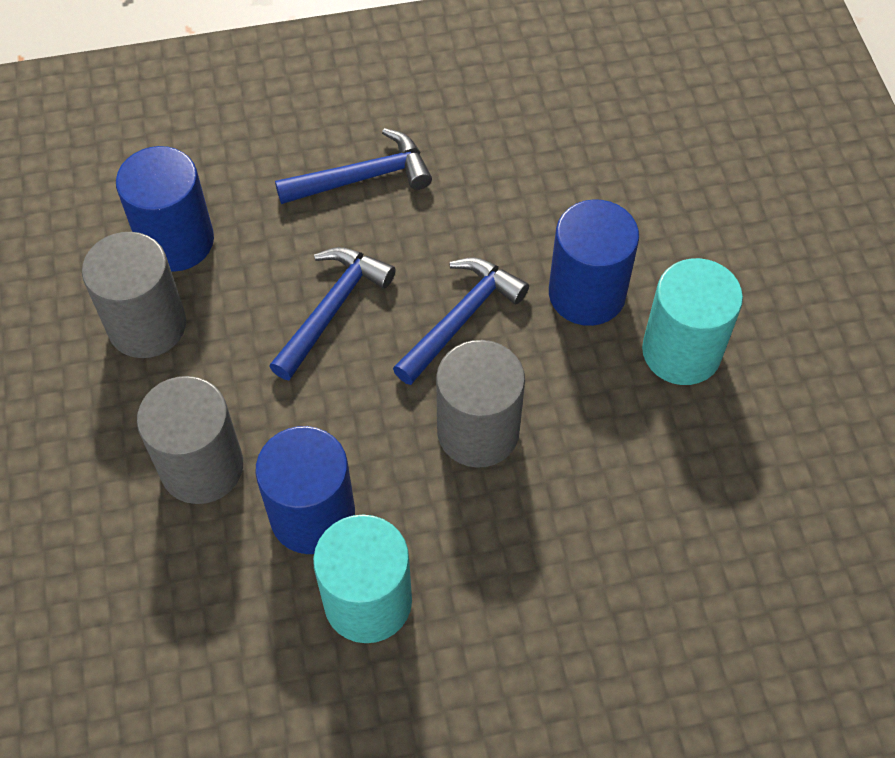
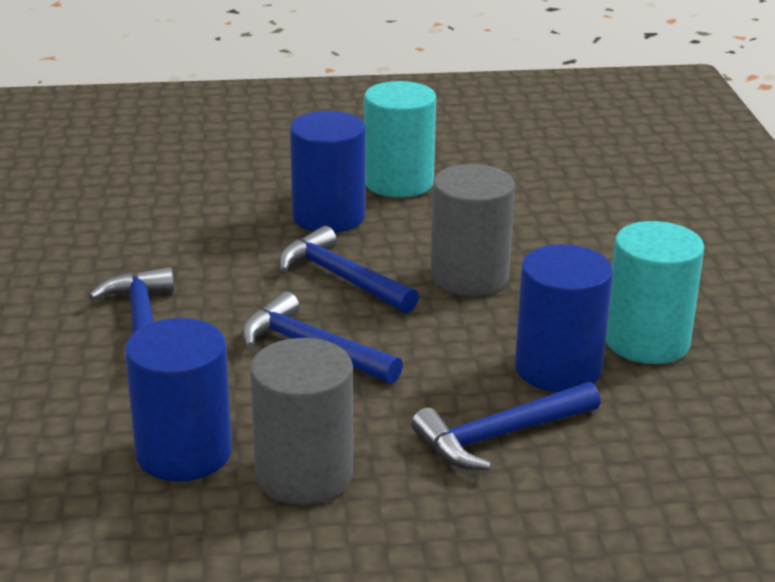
camera: 85 degrees left, 30 degrees down
grey cylinder [137,376,243,504] -> blue hammer [411,382,601,470]

